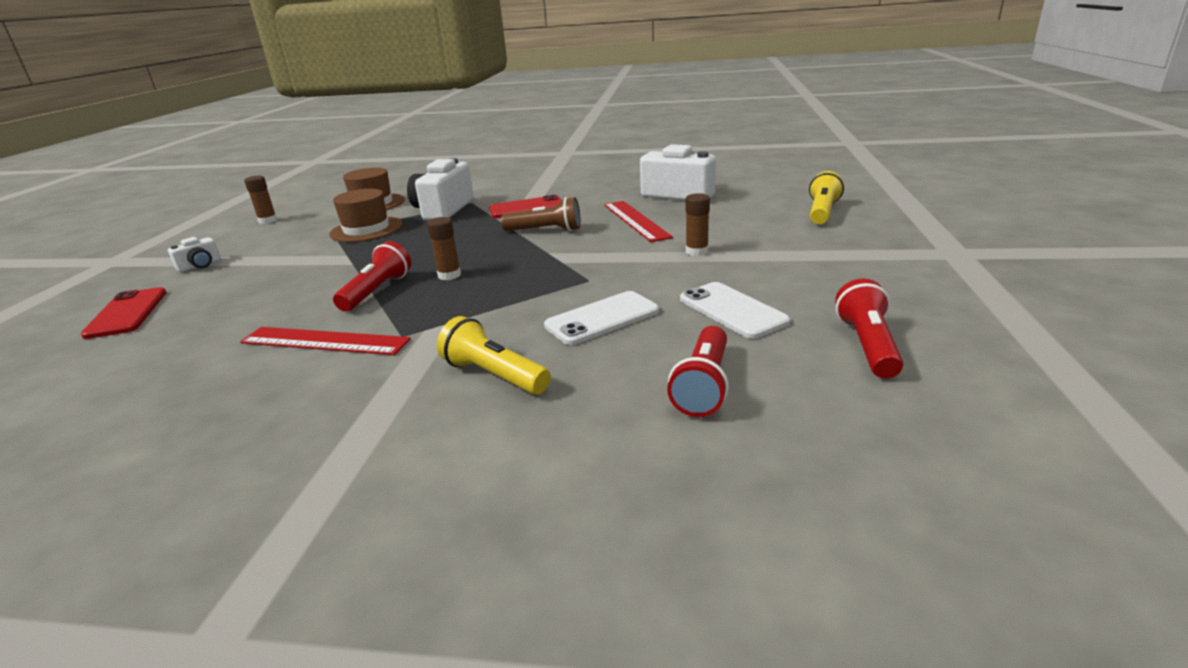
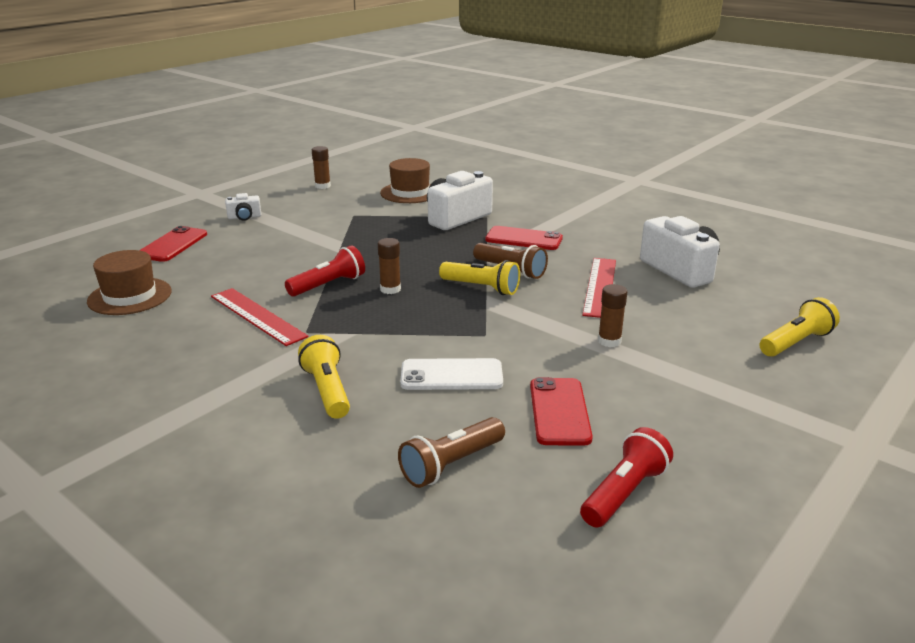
camera: 30 degrees right, 0 degrees up
brown hat [329,189,403,242] -> brown hat moved to [87,250,172,315]
red flashlight [667,326,729,417] -> brown flashlight [398,417,505,488]
white phone [680,282,790,339] -> red phone [530,377,593,446]
none -> yellow flashlight [439,260,520,295]

